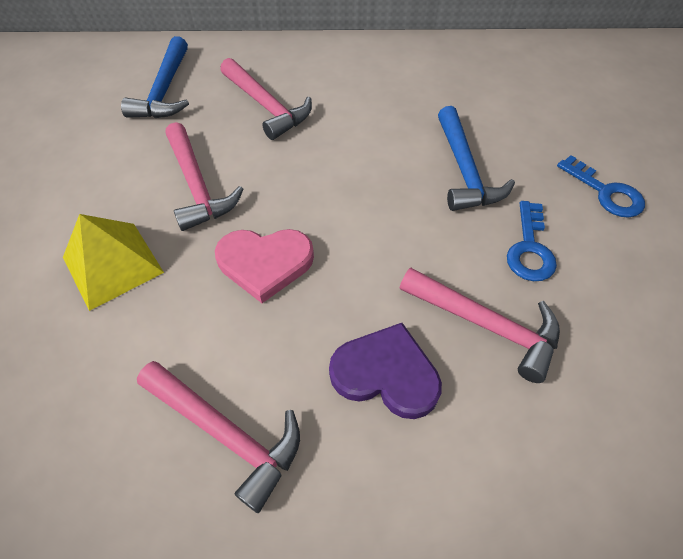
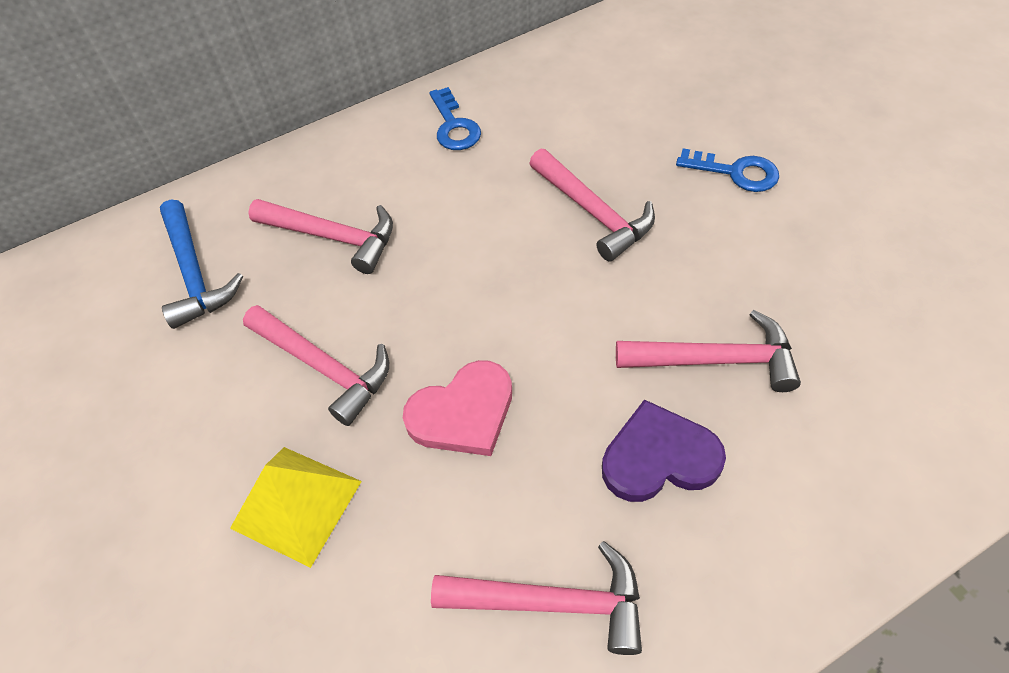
camera: 25 degrees left, 0 degrees up
blue hammer [438,106,515,211] -> pink hammer [529,149,655,262]
blue key [507,201,557,281] -> blue key moved to [429,87,481,150]

